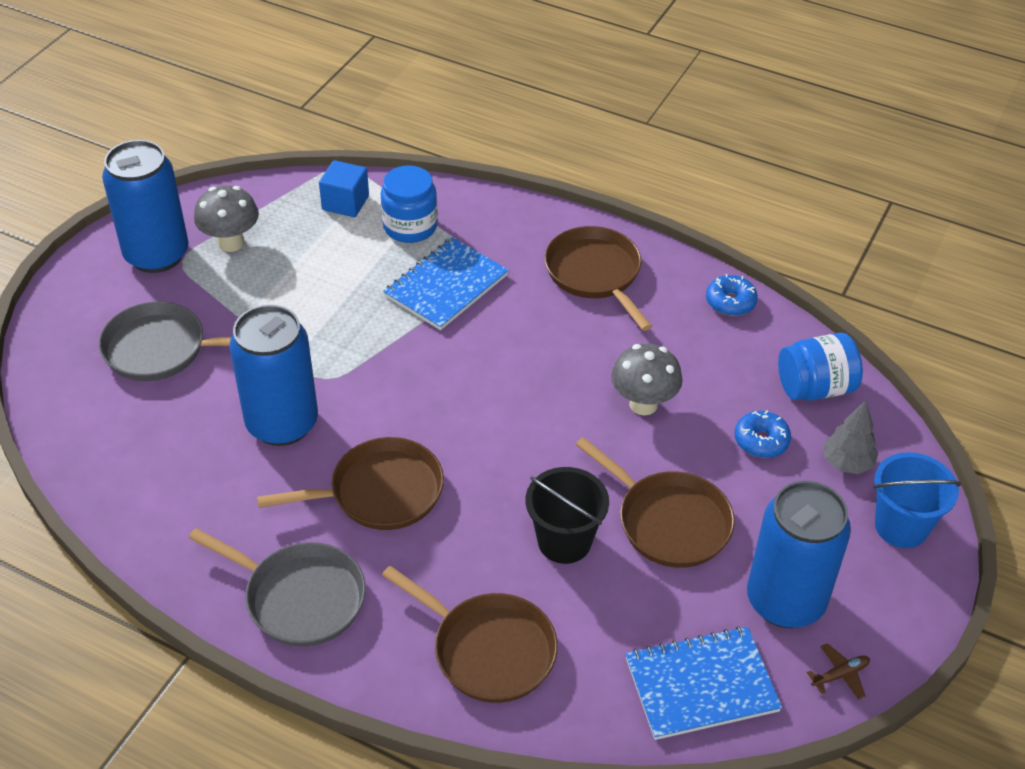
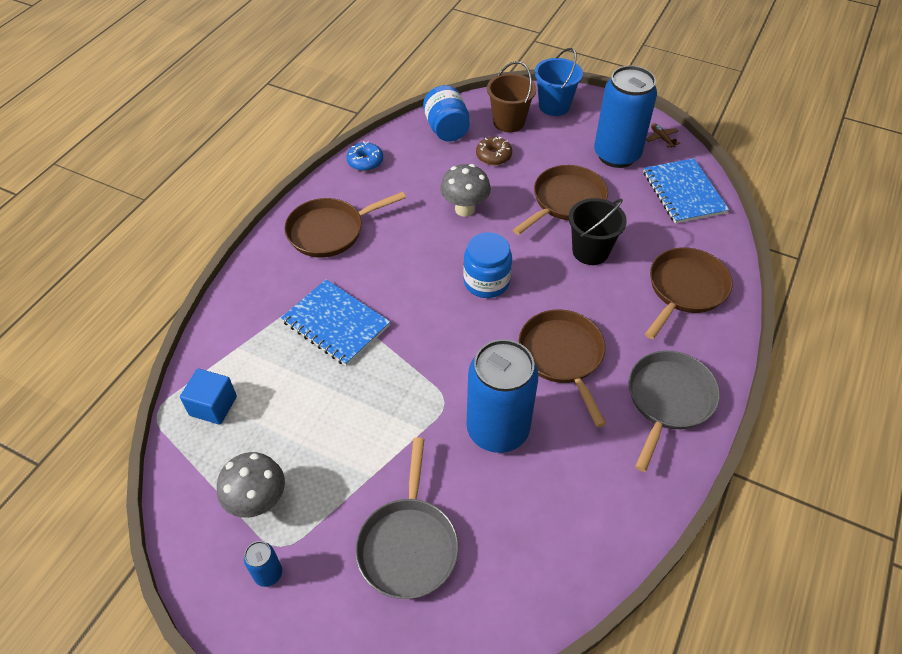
camera: 90 degrees left, 5 degrees up
blue can [102,140,189,273] -> blue can [244,541,282,587], size x0.41
blue jar [381,165,438,243] -> blue jar moved to [463,232,512,298]
blue donut [735,410,791,458] -> brown donut [476,137,512,165]
grey tree [823,400,879,474] -> brown bucket [487,61,536,133]

